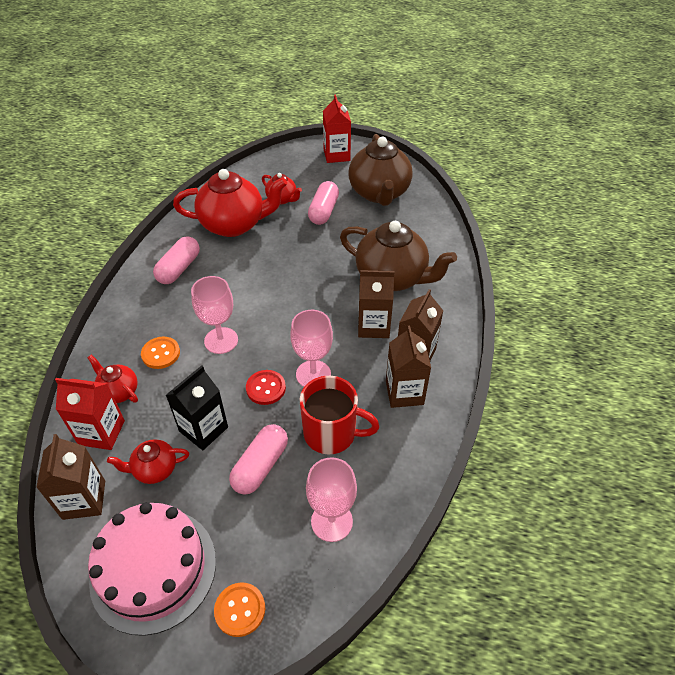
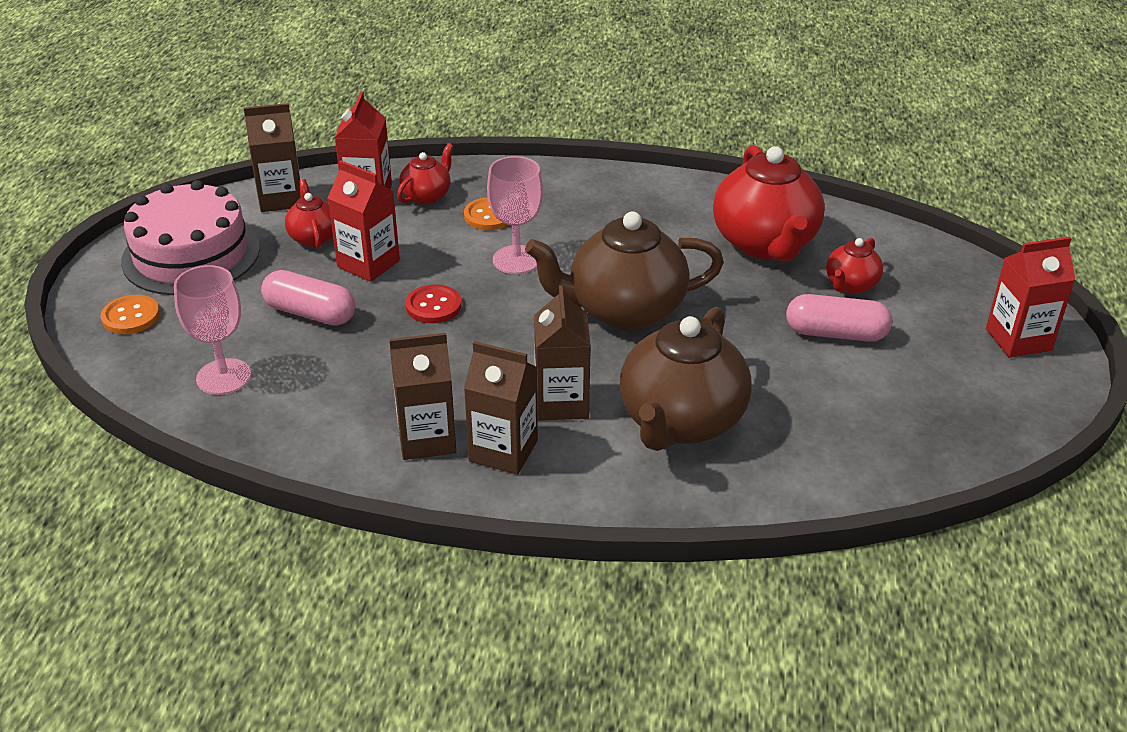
camera: 85 degrees right, 10 degrees down
pink capsule [153,236,200,284] -> none
black carton [166,365,228,450] -> red carton [328,160,400,282]
pink goblet [290,310,333,387] -> none
red mug [300,376,380,455] -> none
brown teapot [348,134,413,206] -> brown teapot moved to [525,212,724,330]

